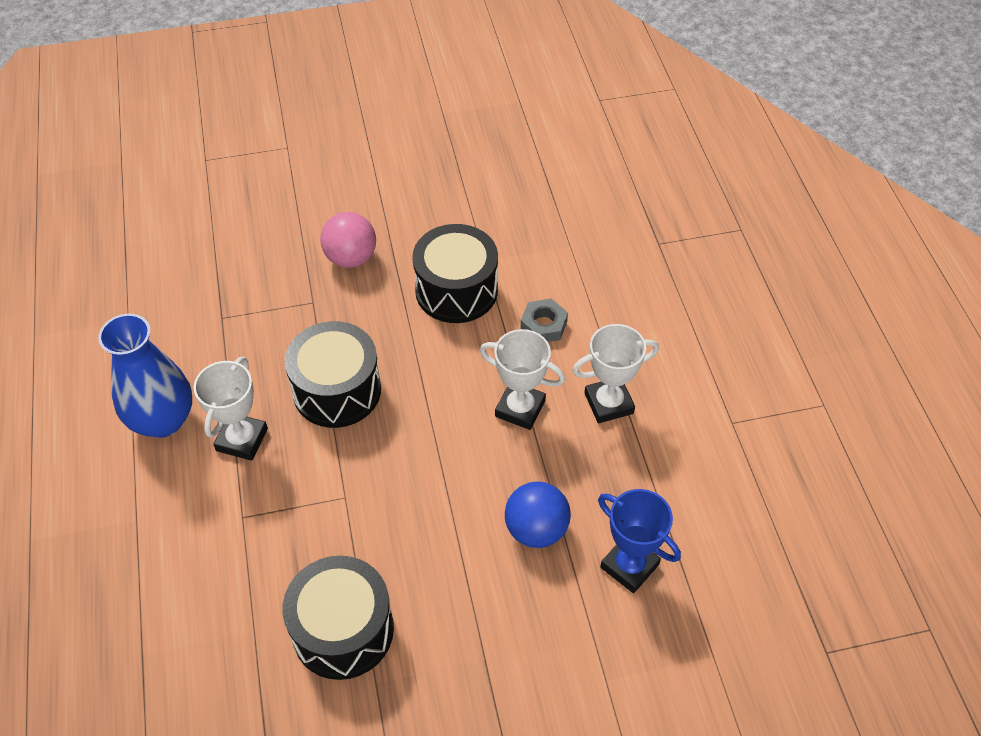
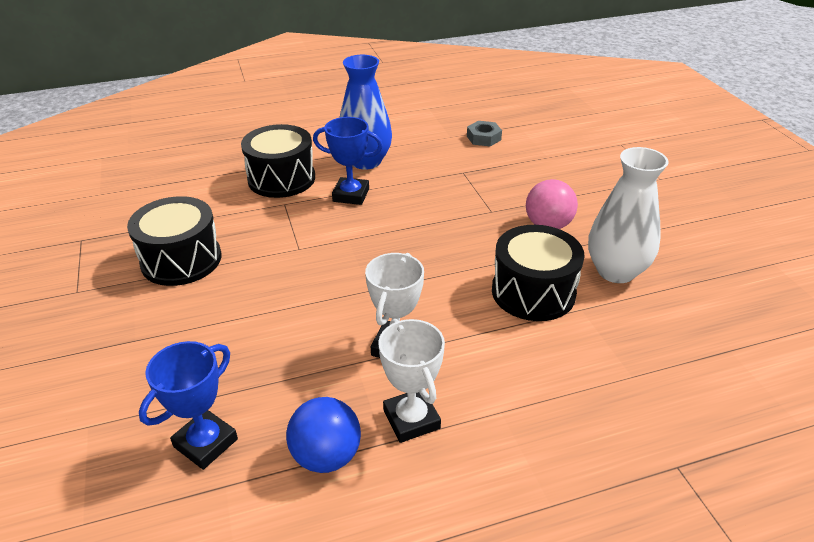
camera: 85 degrees right, 15 degrees down
white trophy [194,357,268,461] -> blue trophy [313,117,383,205]
black drum [285,321,381,428] -> black drum moved to [241,124,315,198]
blue ball [505,482,571,548] -> blue ball moved to [286,397,361,473]
grey nut [521,298,568,342] -> grey nut moved to [467,121,502,147]
none -> white vase [588,147,669,283]

